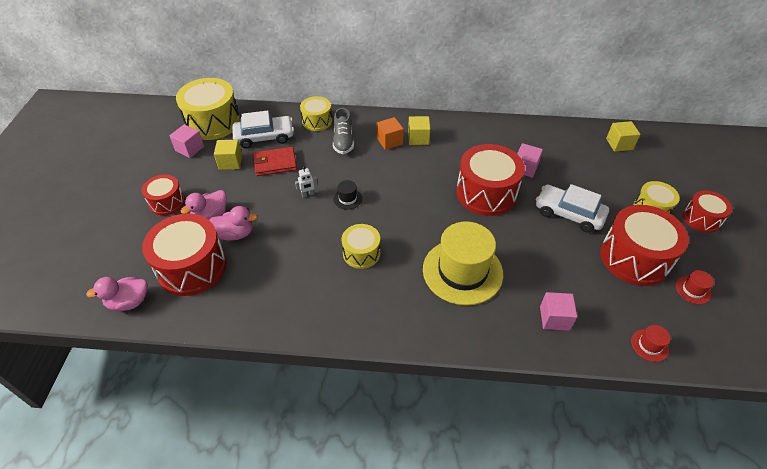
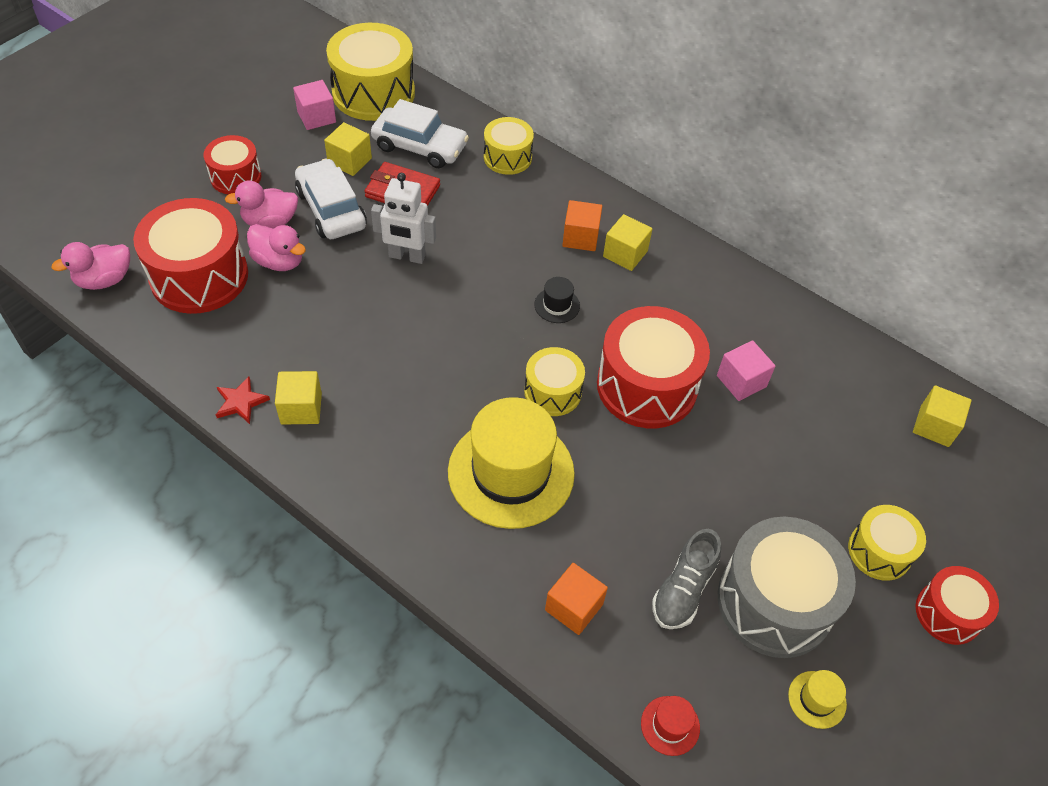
camera: 30 degrees right, 5 degrees up
pink duck [86,277,148,311] -> pink duck turned 45 degrees counterclockwise [51,242,130,290]
white robot [295,167,317,197] -> white robot [371,173,436,264], size x1.90
grey shoe [333,108,354,154] -> grey shoe moved to [652,529,721,629]
black hat [333,180,362,210] -> black hat moved to [535,277,580,323]
yellow drum [342,224,380,269] -> yellow drum moved to [524,347,585,416]
white car [536,184,609,233] -> white car moved to [295,159,367,239]
pink cube [540,292,577,331] -> orange cube [545,563,608,635]
red drum [600,205,689,286] -> grey drum [718,517,856,658]
red hat [676,270,714,304] -> yellow hat [788,670,847,729]
none -> red star [216,376,270,424]
none -> yellow cube [275,371,322,425]

